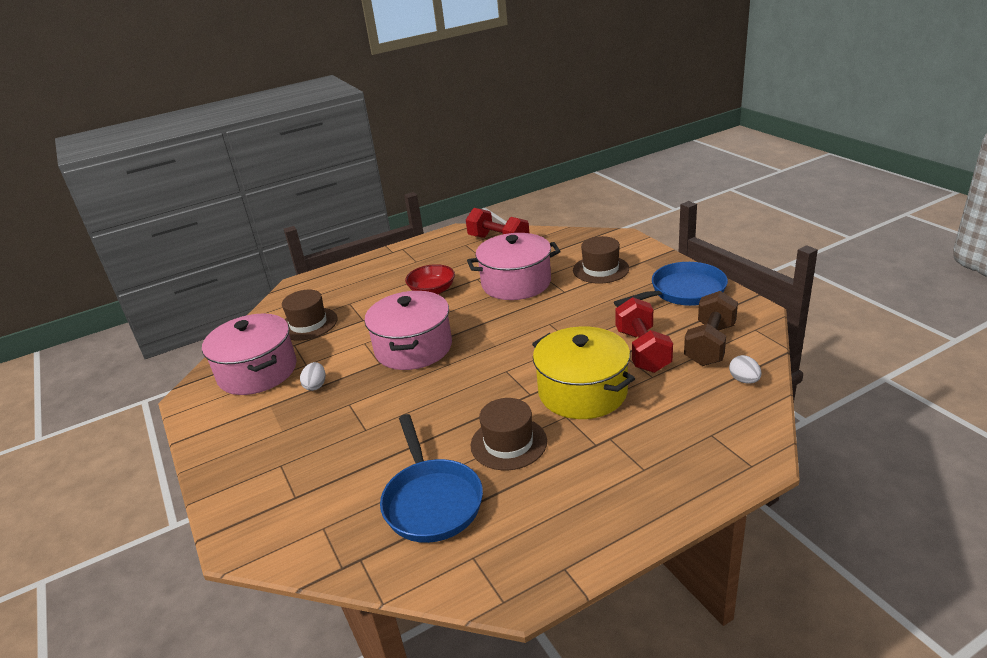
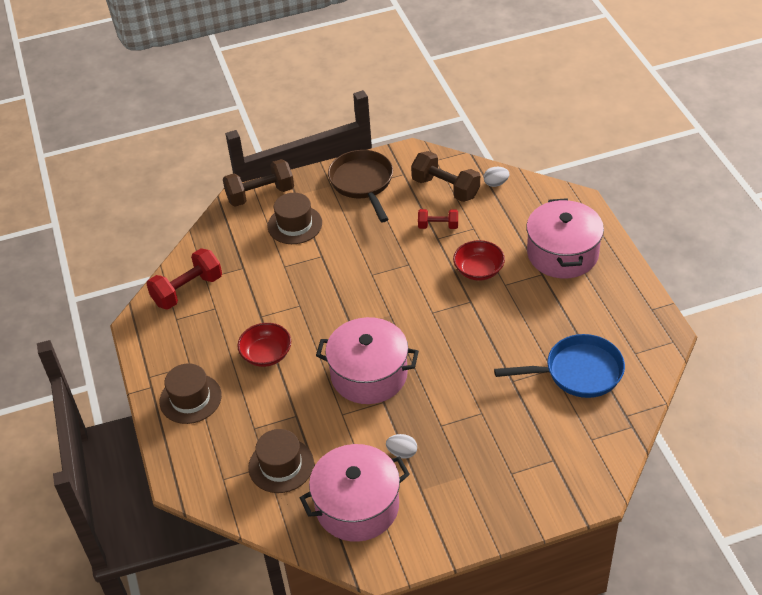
camera: 80 degrees left, 15 degrees up
pink pot [467,233,561,300] -> pink pot moved to [526,198,604,278]
brown hat [471,398,547,470] -> brown hat moved to [159,363,222,424]
yellow pot [532,326,635,419] -> red bowl [453,240,505,281]
blue pan [614,262,728,307] -> brown pan [328,150,393,222]
red dumbbell [615,297,673,373] -> red dumbbell [418,209,458,229], size x0.59
none -> brown dumbbell [223,159,294,207]

